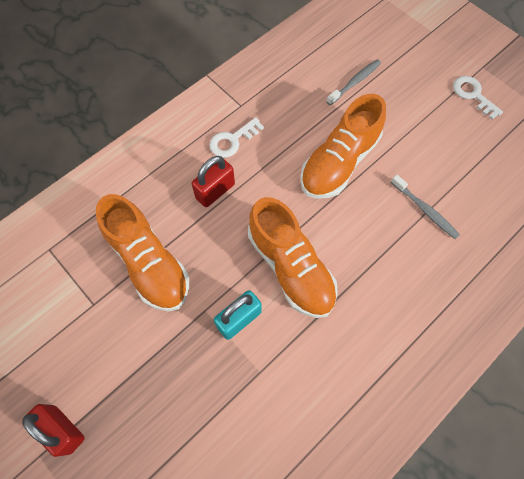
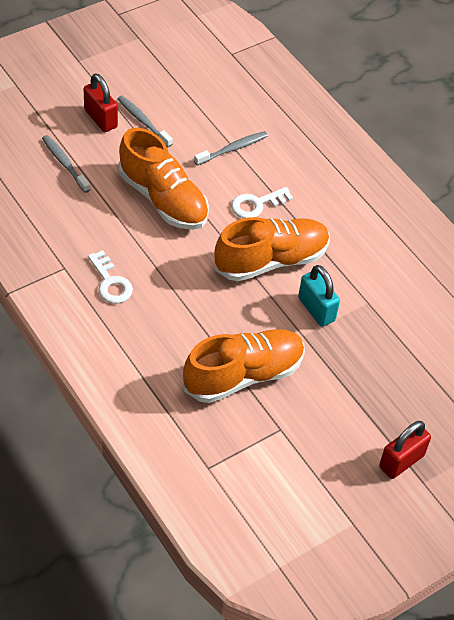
camera: 85 degrees left, 15 degrees down
red padlock [191,156,235,207] -> red padlock moved to [84,73,118,132]
white key [453,76,503,120] -> white key moved to [231,187,293,218]
none -> grey toothbrush [117,96,173,147]

